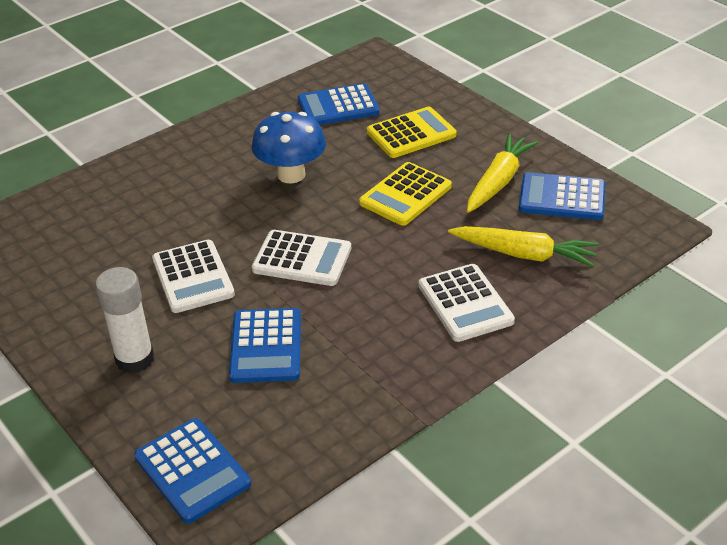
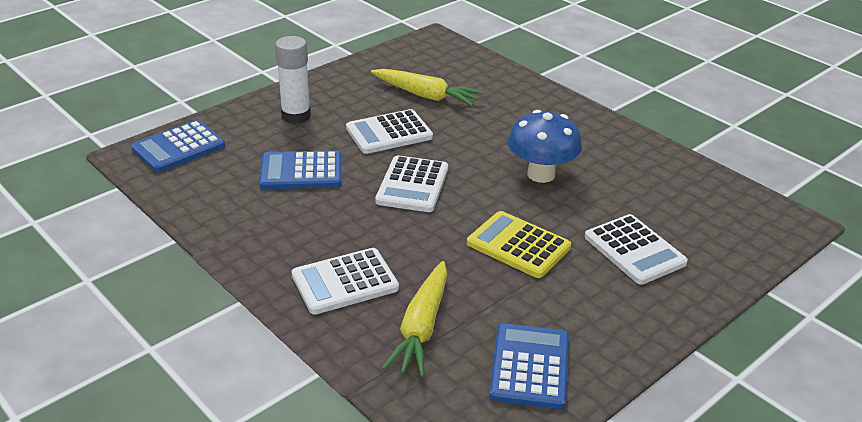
camera: 85 degrees right, 5 degrees down
blue calculator [298,83,380,125] -> none
yellow calculator [367,107,457,158] -> white calculator [585,214,688,285]
yellow carrot [467,134,539,213] -> yellow carrot moved to [371,69,483,106]

